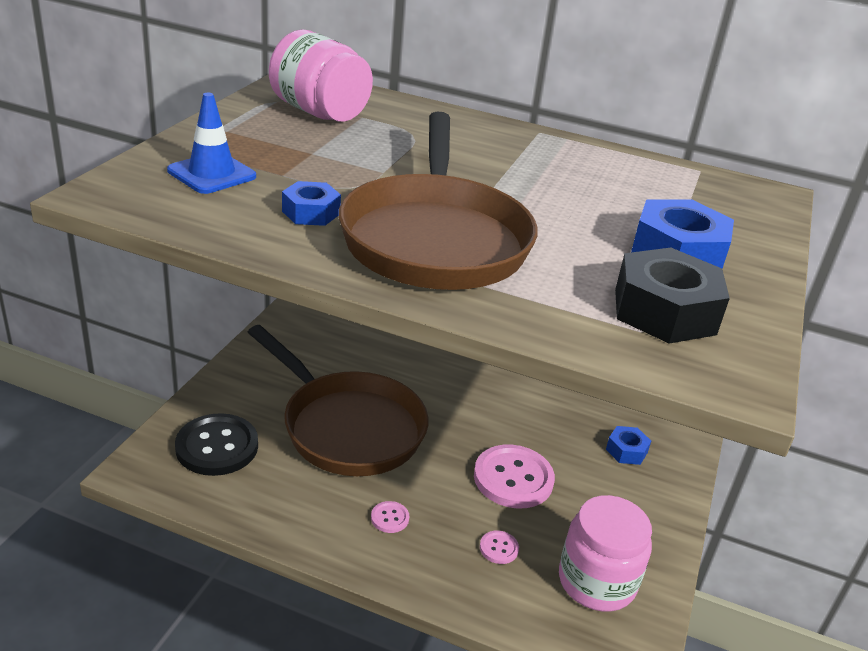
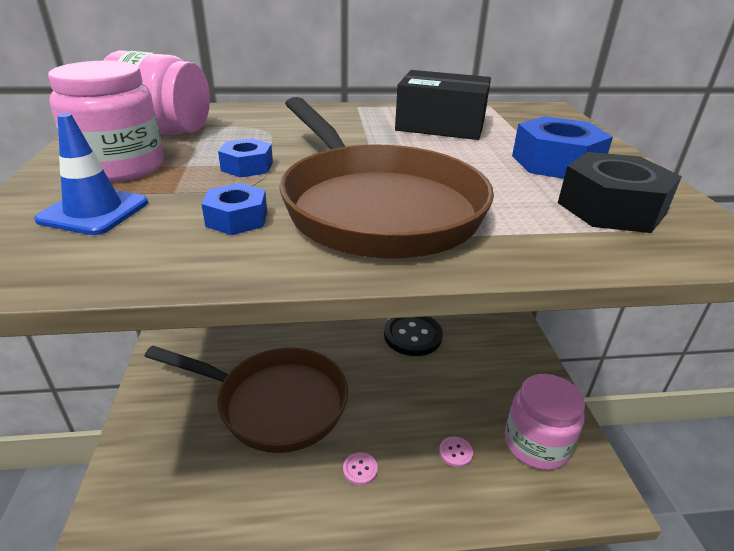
camera: 25 degrees left, 0 degrees up
black button [175,413,258,476] -> black button moved to [384,317,443,356]
pink button [474,445,555,508] -> none
blue nut [606,426,651,465] -> blue nut moved to [218,138,273,178]
none -> pink jar [48,61,164,182]
none -> black box [395,70,491,140]

